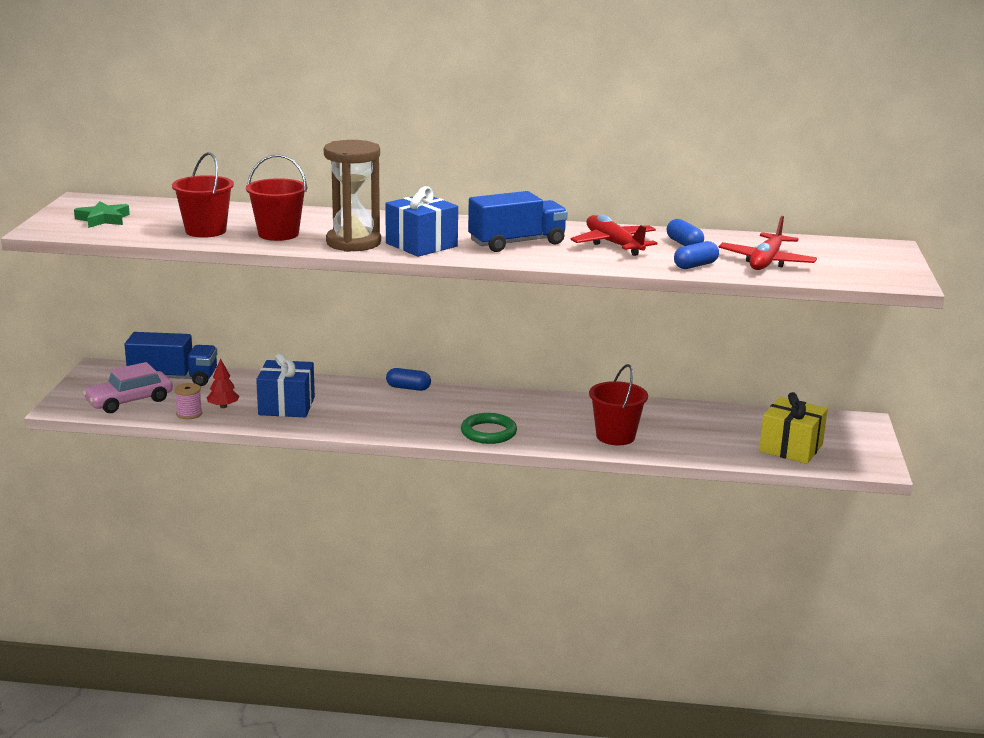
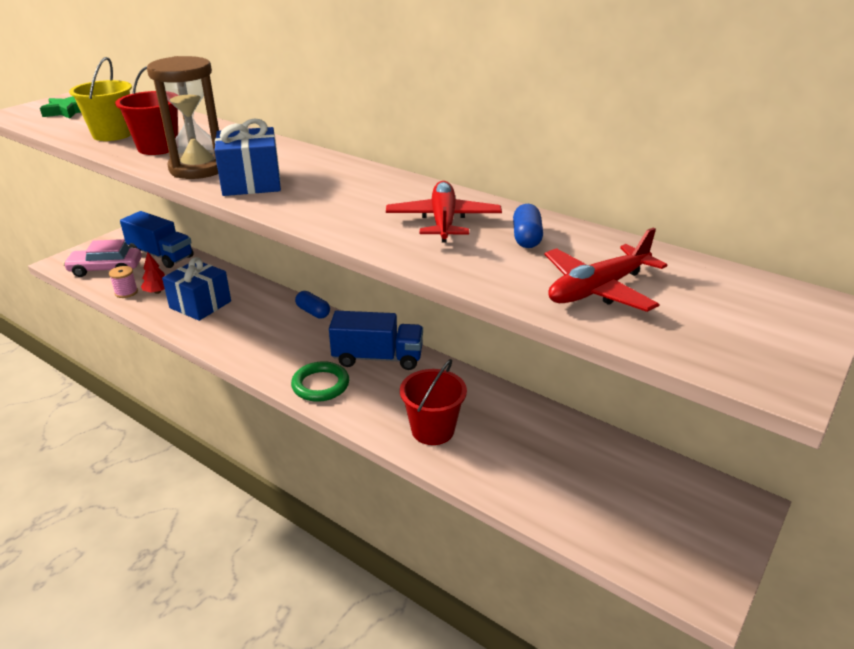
camera: 30 degrees right, 10 degrees up
red bucket [172,152,234,238] -> yellow bucket [69,57,132,141]
blue truck [468,191,568,252] -> blue truck moved to [329,311,423,370]
blue capsule [674,241,719,269] -> none
yellow gift [759,392,828,464] -> none

